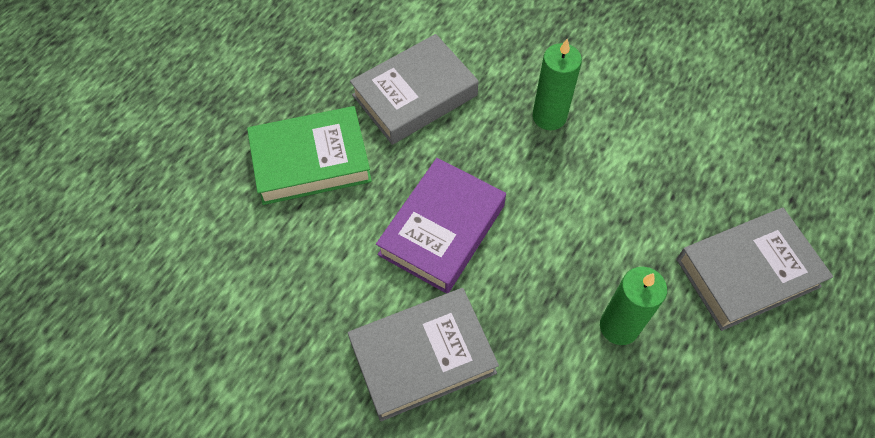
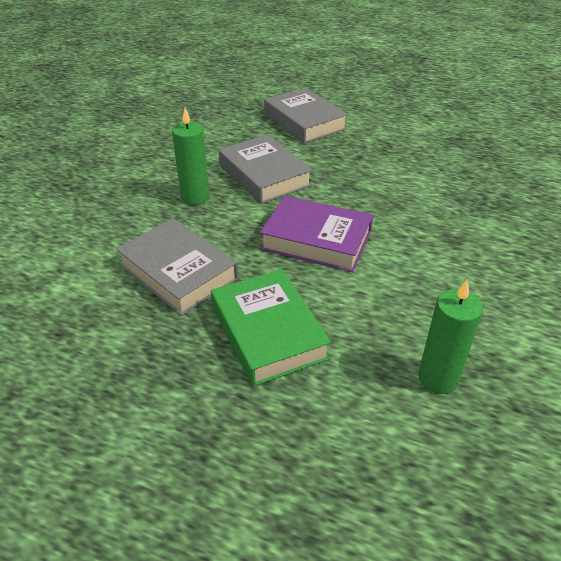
camera: 100 degrees left, 20 degrees down
grey book [348,288,499,422] -> grey book moved to [219,134,312,204]
green candle [600,267,667,345] -> green candle moved to [418,279,483,394]

